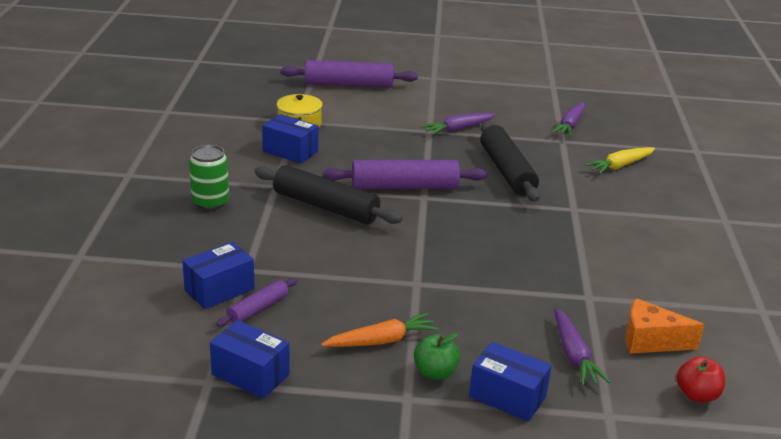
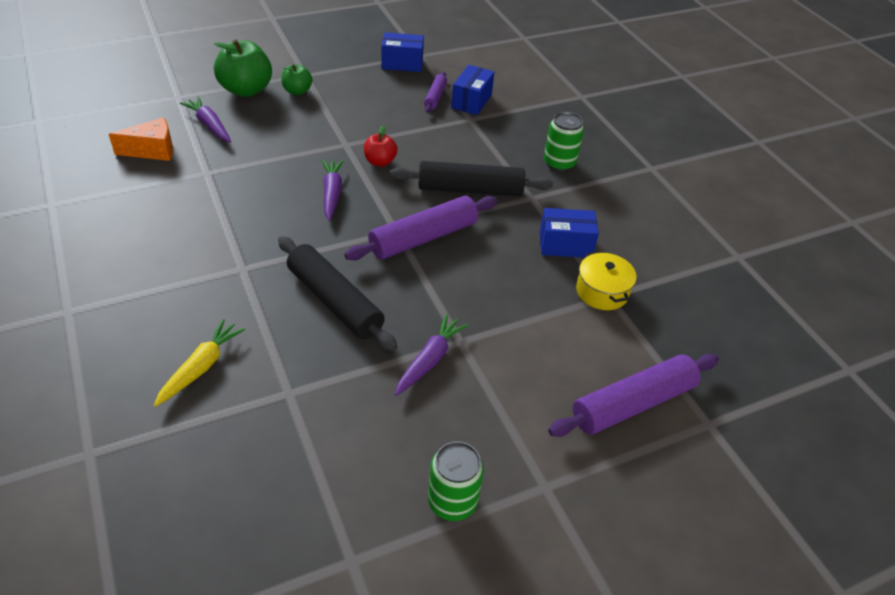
camera: 150 degrees right, 15 degrees up
orange carrot [321,313,439,347] -> none
blue box [469,342,552,422] -> green apple [214,39,272,97]
purple carrot [552,102,585,137] -> purple carrot moved to [322,159,344,221]
red apple [677,356,725,402] -> red apple moved to [364,126,398,167]
none -> green can [428,441,484,521]

